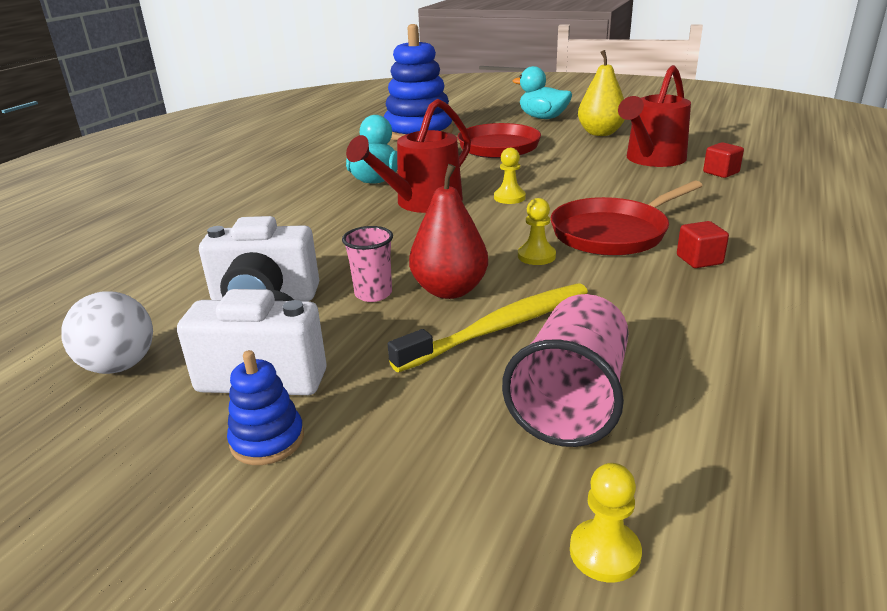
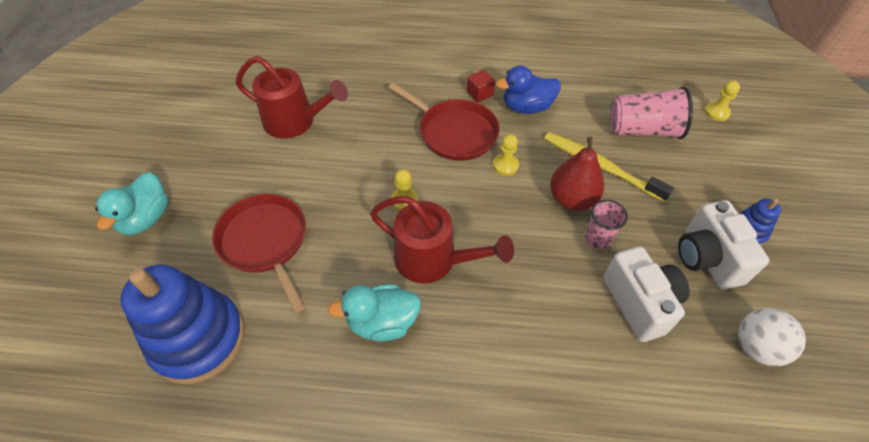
camera: 110 degrees left, 25 degrees up
yellow pear [578,50,625,136] -> none
red cube [703,142,744,178] -> none
none -> blue duck [496,66,561,114]

